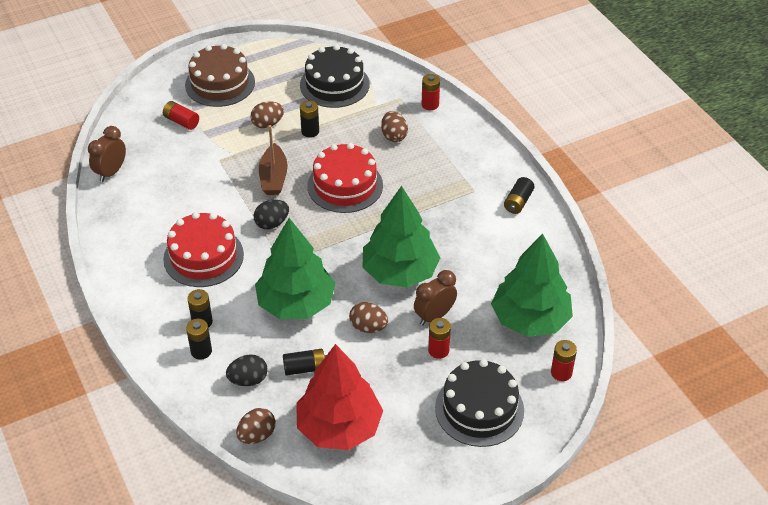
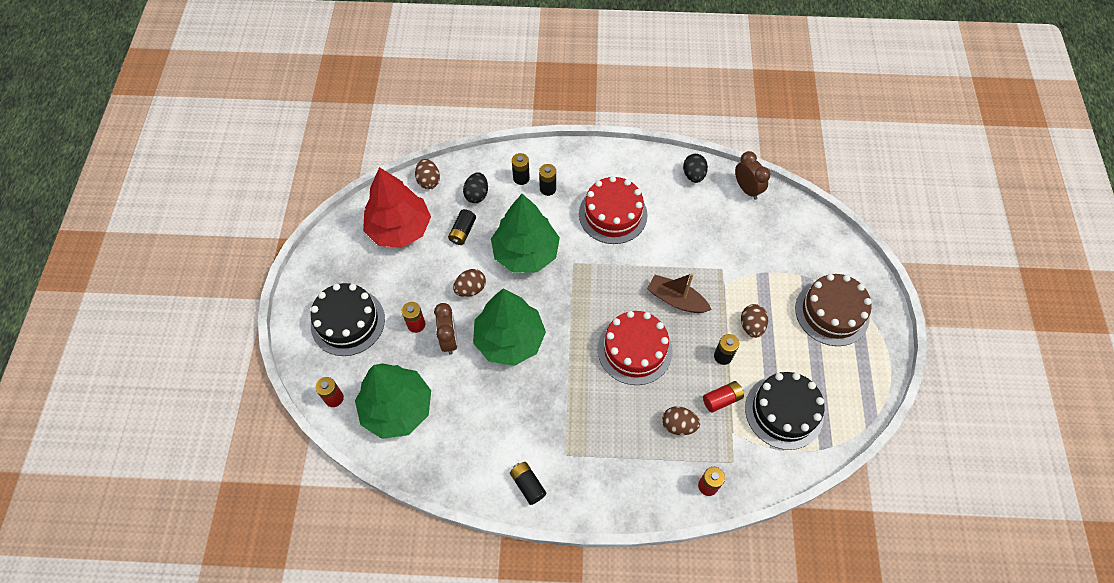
camera: 120 degrees right, 15 degrees up
red battery [163,101,199,130] -> red battery moved to [703,381,744,413]
black egg [254,200,289,229] -> black egg moved to [683,154,708,183]

